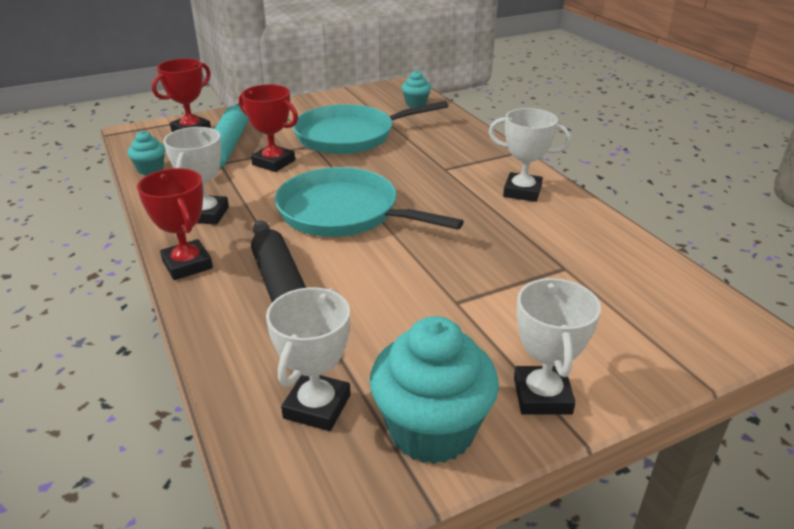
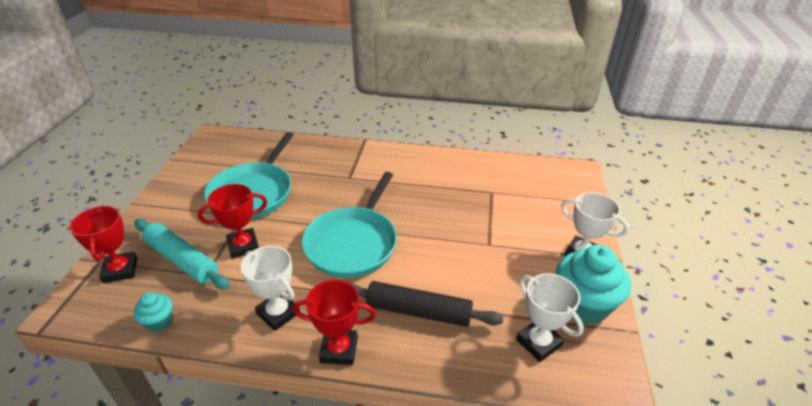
camera: 55 degrees left, 5 degrees up
turquoise pan [275,167,464,237] -> turquoise pan turned 45 degrees counterclockwise [302,172,397,278]
turquoise cupcake [402,70,431,108] -> none
white trophy [489,108,571,202] -> none

